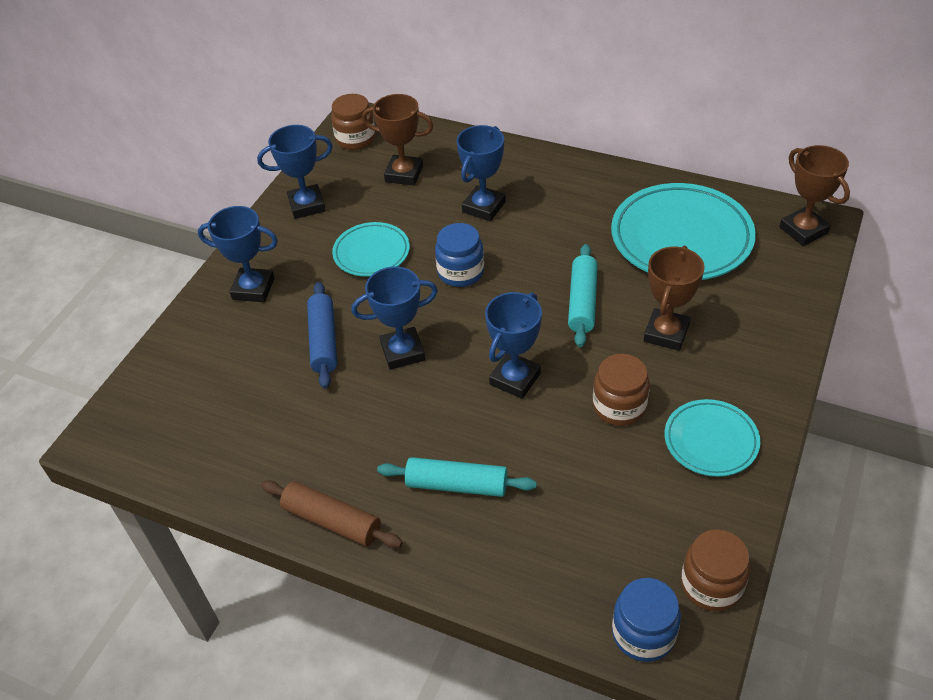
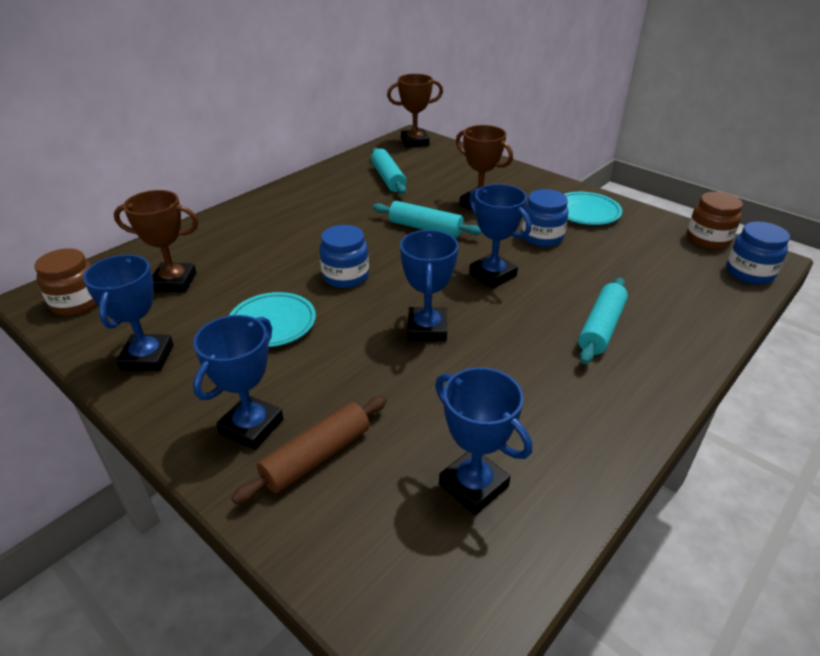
camera: 75 degrees left, 10 degrees down
brown rolling pin [261,480,403,548] -> brown rolling pin moved to [231,396,387,504]
blue rolling pin [307,282,337,389] -> none
brown trophy [362,94,433,186] -> brown trophy turned 60 degrees clockwise [114,190,199,292]
blue trophy [457,125,506,221] -> blue trophy moved to [435,367,532,515]
brown jar [593,354,650,426] -> blue jar [521,189,569,247]
turquoise plate [611,183,756,280] -> turquoise rolling pin [371,148,407,194]

